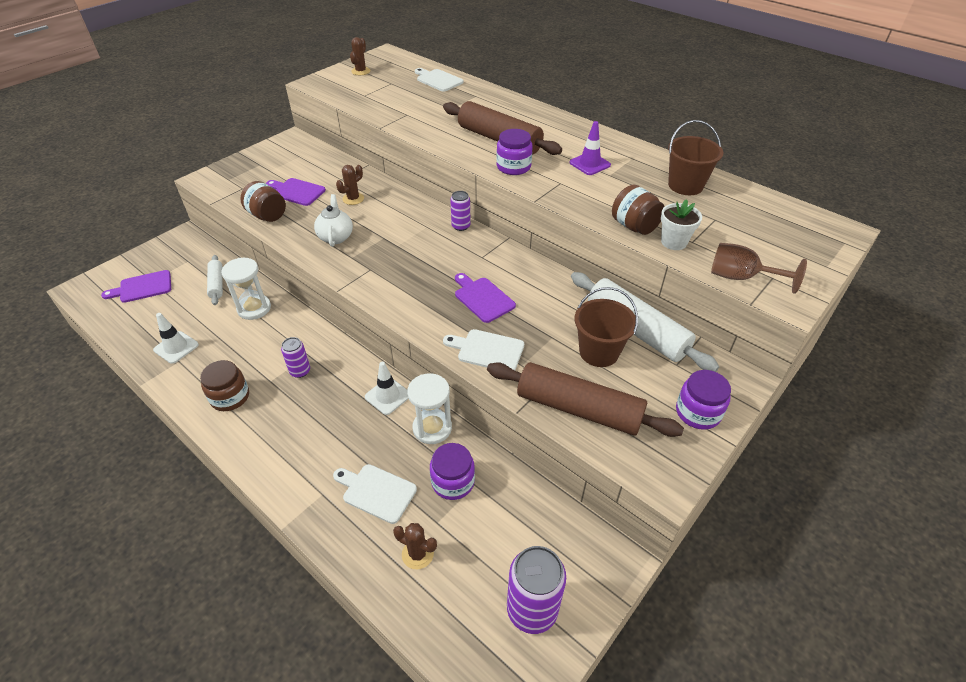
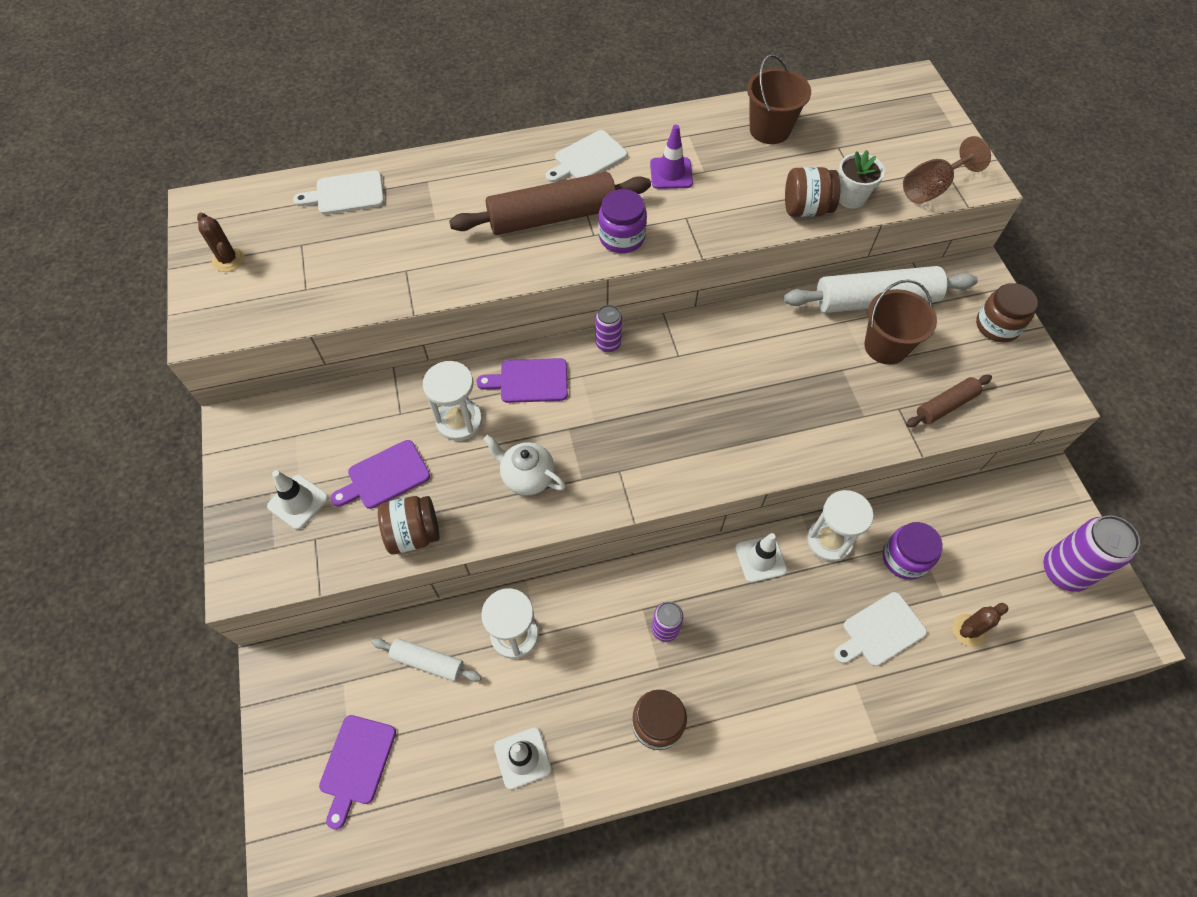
camera: 55 degrees left, 15 degrees up
brown cactus [336,165,364,205] -> white hourglass [423,361,482,441]
white cutting board [443,329,524,370] -> white cutting board moved to [546,130,627,183]
purple cutting board [455,273,516,323] -> purple cutting board moved to [476,358,568,403]
brown rolling pin [487,362,684,437] -> brown rolling pin [906,375,992,427], size x0.53
purple jar [676,370,731,430] -> brown jar [976,283,1038,342]
none -> white traffic cone [267,470,329,530]

